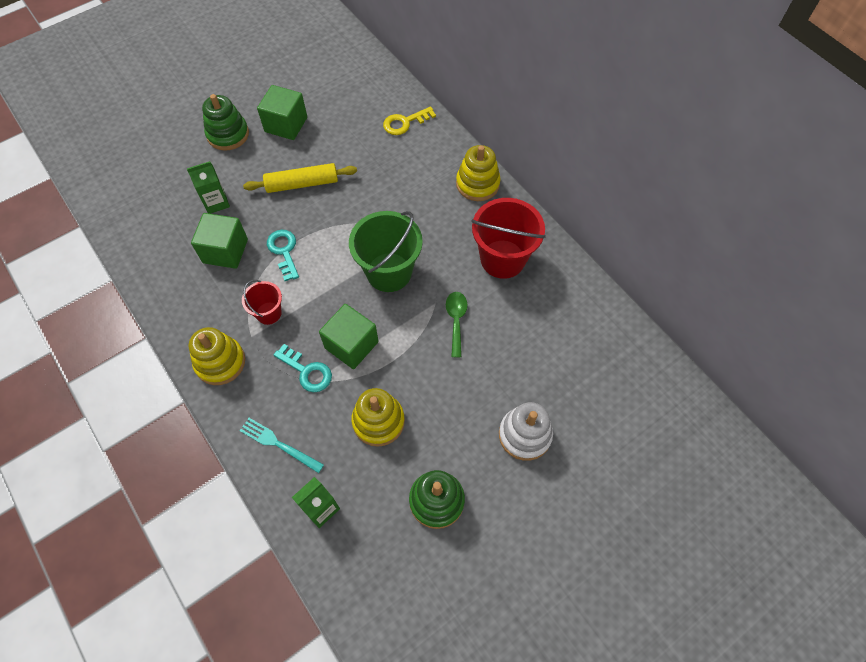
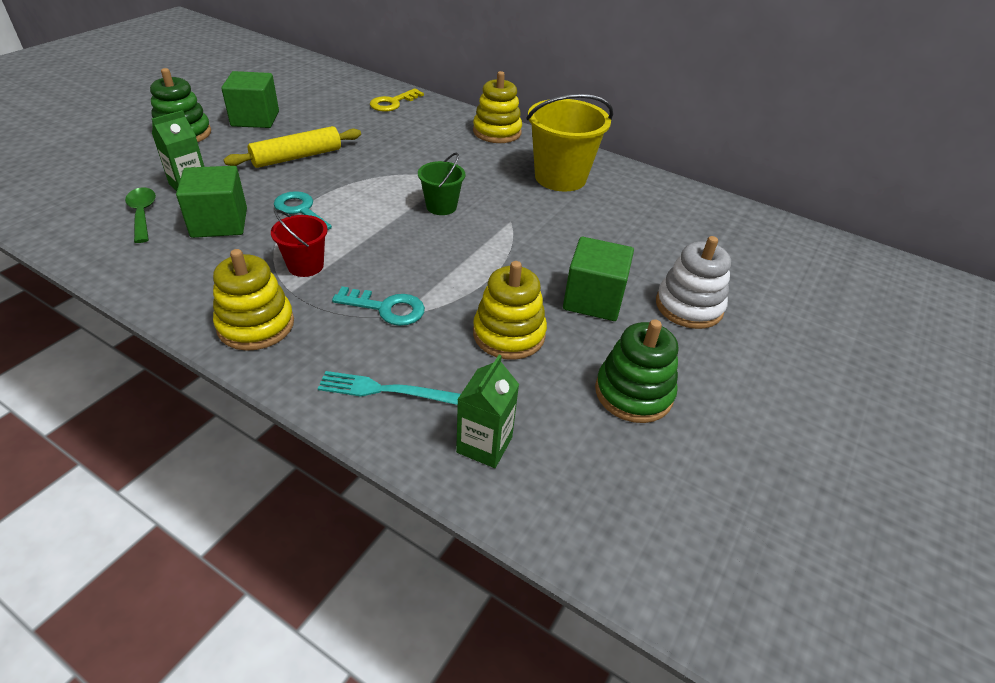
camera: 25 degrees left, 20 degrees down
green cube [319,304,379,369] -> green cube moved to [563,237,634,321]
green bucket [349,211,423,292] -> green bucket [418,153,465,215], size x0.54
green spoon [446,292,468,357] -> green spoon moved to [125,188,156,243]
red bucket [471,198,546,279] -> yellow bucket [526,94,613,192]

